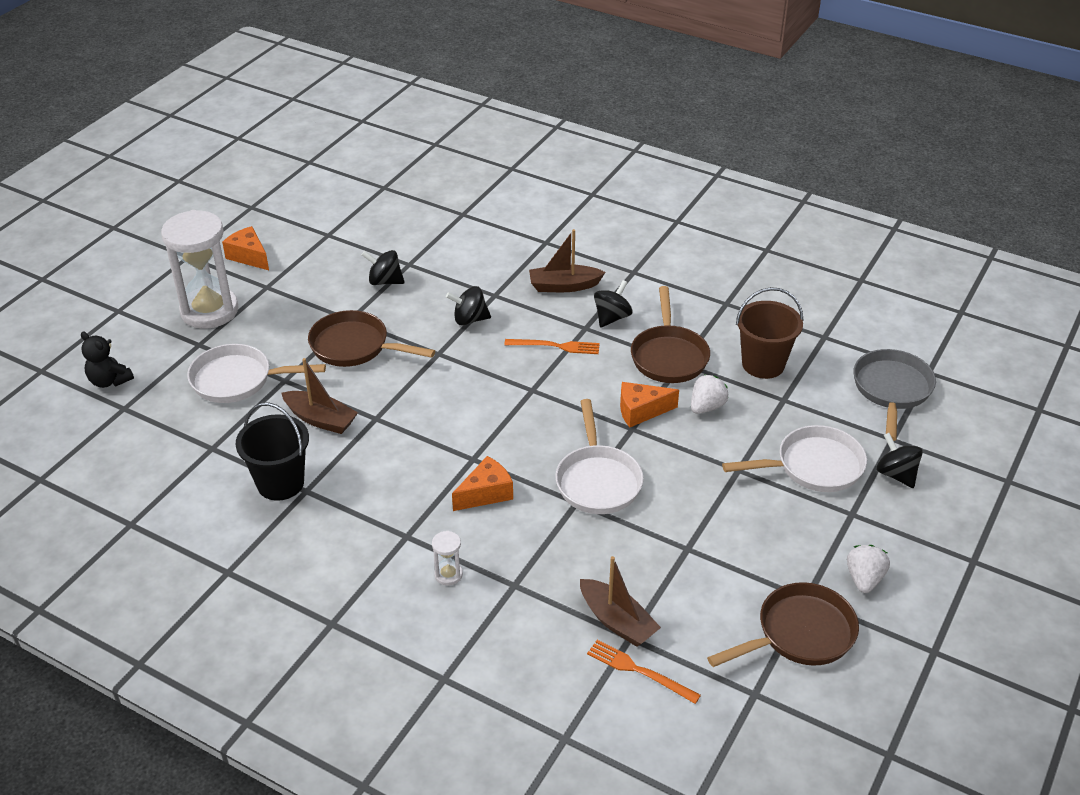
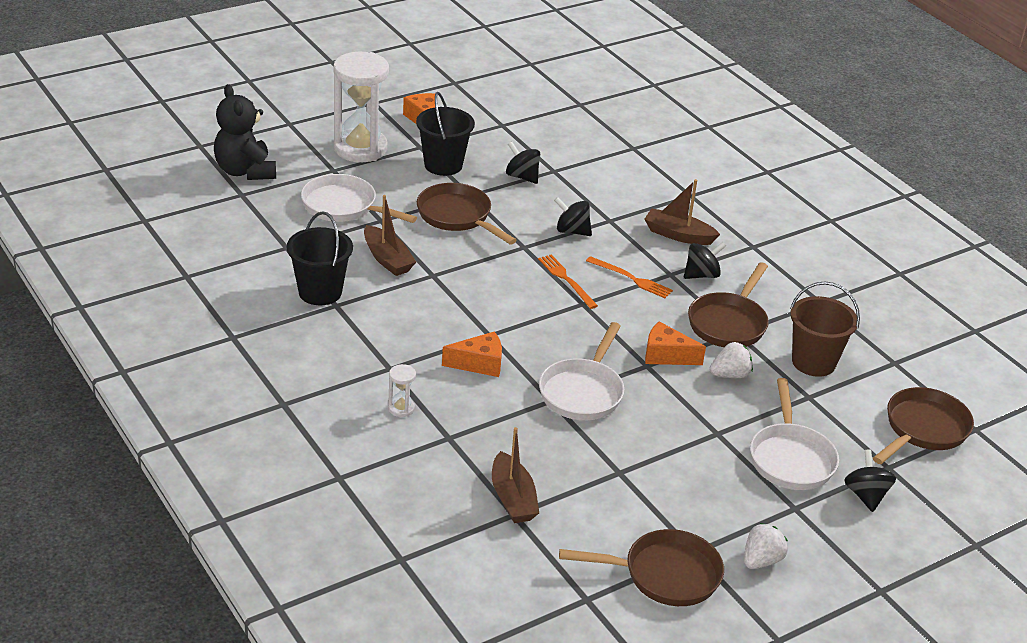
camera: 25 degrees right, 5 degrees down
black teddy bear [81,332,134,388] -> black teddy bear [214,84,276,180], size x1.63
orange fork [587,640,701,704] -> orange fork moved to [538,255,598,309]
white pan [722,425,867,492] -> white pan turned 75 degrees clockwise [750,378,839,490]
grey pan [853,349,936,441] -> brown pan [873,387,974,464]
none -> black bucket [416,92,475,176]

